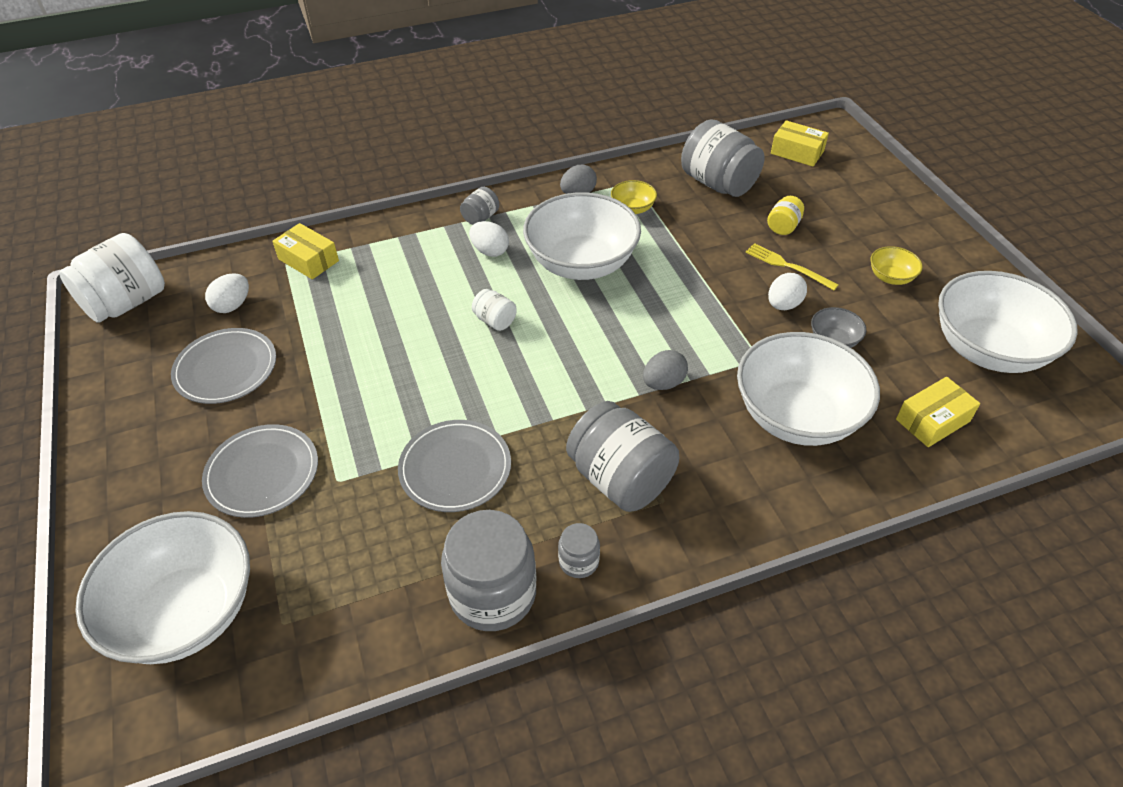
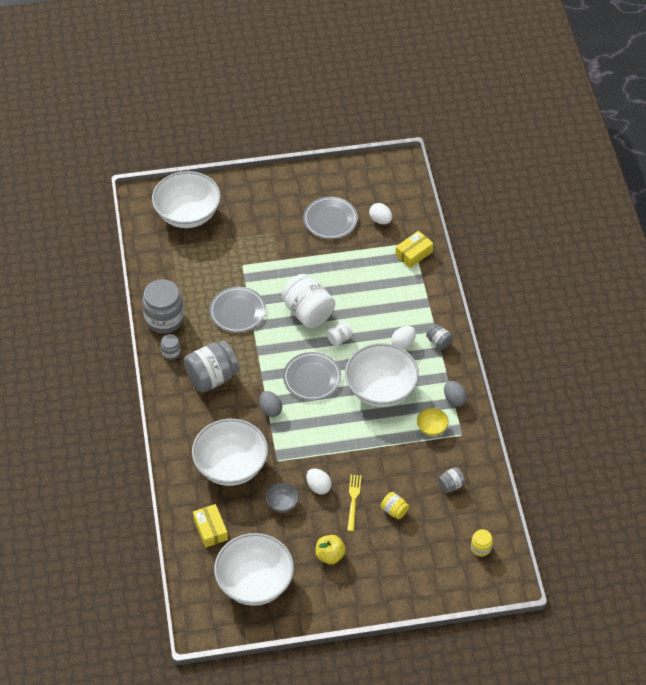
camera: 100 degrees right, 5 degrees up
white jar [59,233,165,323] -> white jar moved to [281,274,335,328]
grey plate [202,424,318,518] -> grey plate moved to [283,352,341,400]
grey jar [681,119,765,197] -> grey jar [437,467,465,493], size x0.48
yellow fork [746,243,838,290] -> yellow fork turned 45 degrees counterclockwise [347,475,361,531]
yellow box [771,120,829,167] -> yellow jar [471,529,493,557]
yellow bowl [871,246,923,285] -> yellow apple [315,535,346,564]

